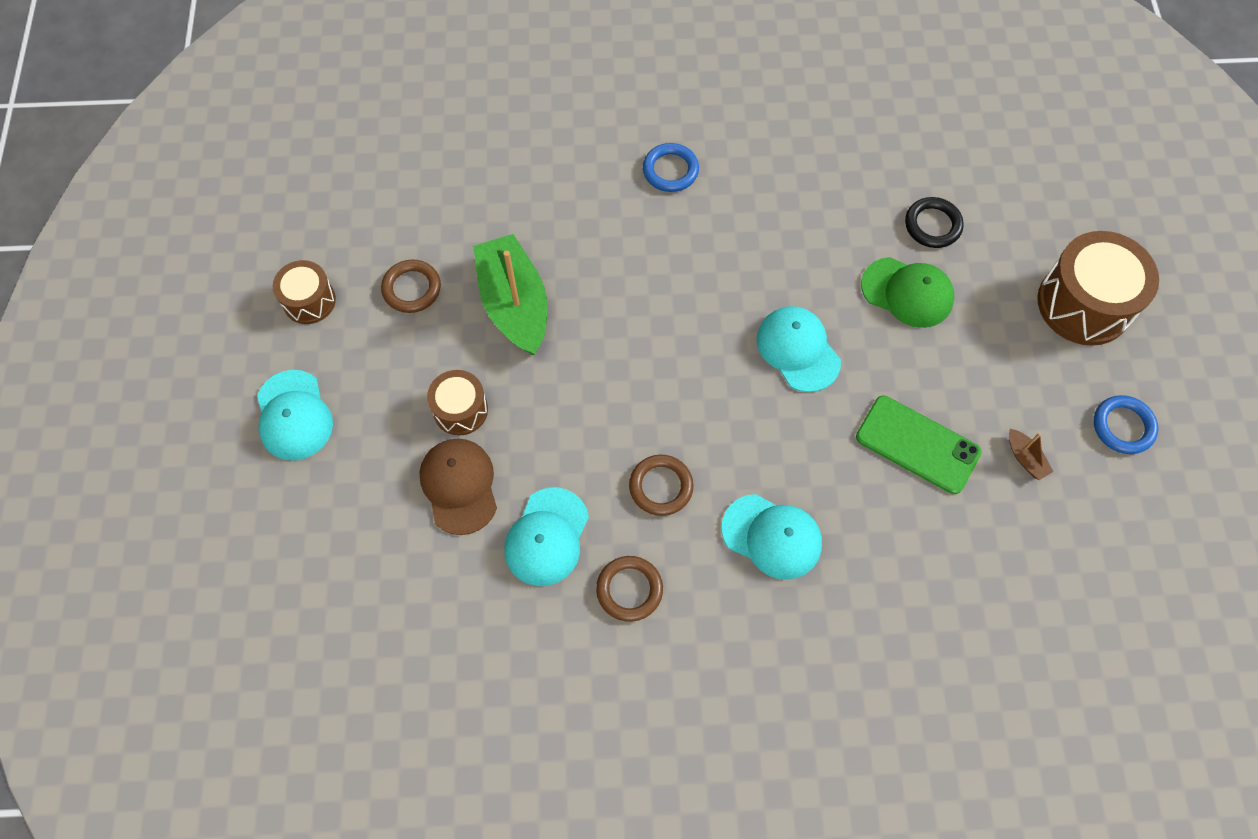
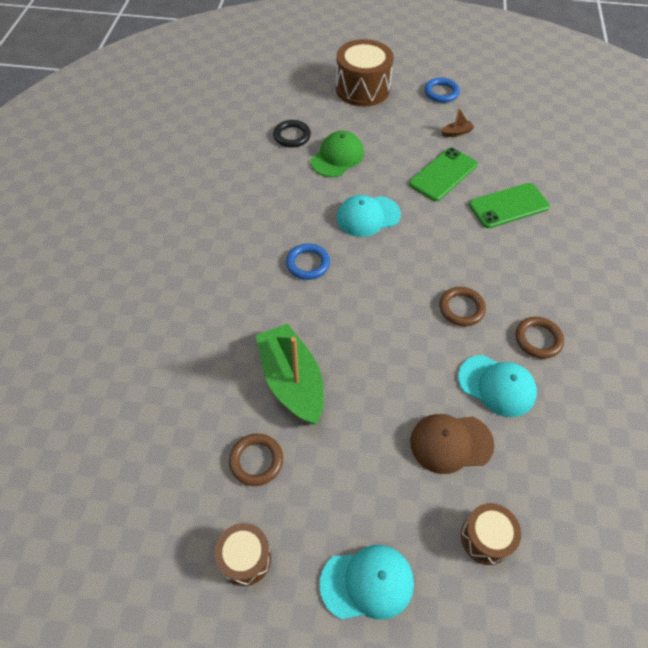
camera: 80 degrees left, 10 degrees down
brown drum [427,370,488,435] -> brown drum moved to [461,503,521,565]
green boat [473,234,547,355] -> green boat turned 75 degrees clockwise [256,324,324,424]
blue ring [643,143,699,192] -> blue ring moved to [286,243,330,280]
turquoise cap [721,494,822,580] -> none
none -> green phone [469,183,550,228]

